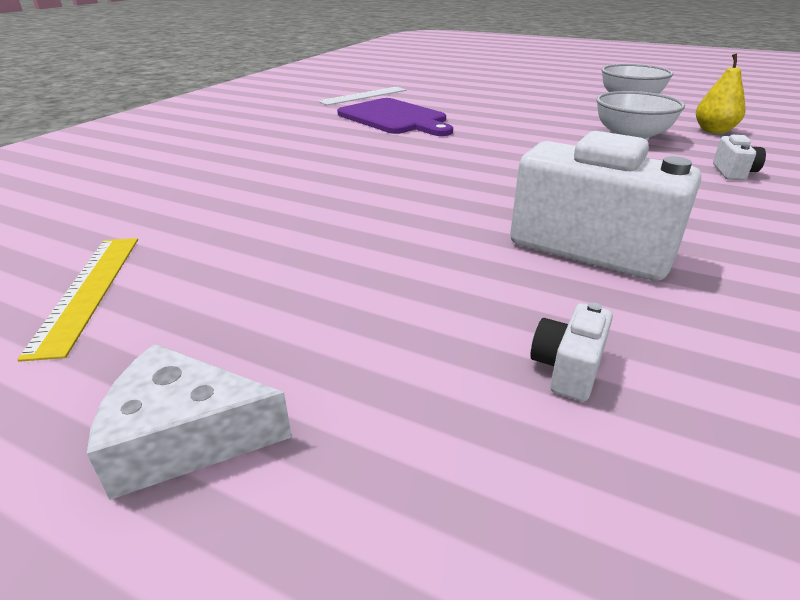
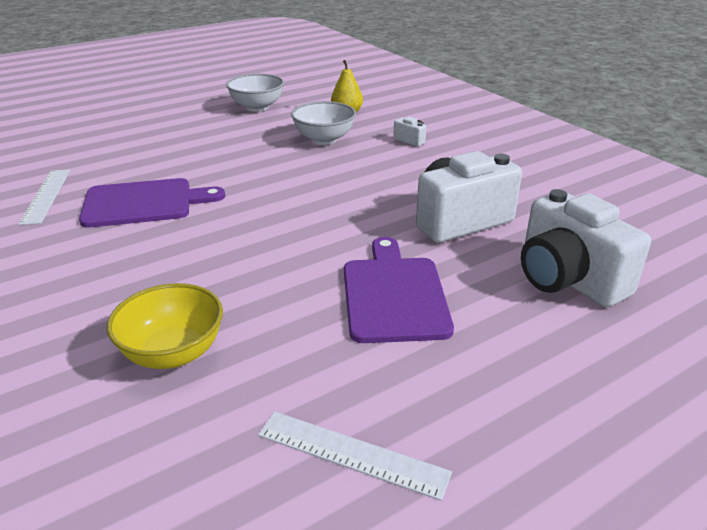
camera: 60 degrees left, 0 degrees up
yellow ruler [17,238,138,362] -> white ruler [258,411,452,501]
white cheese [87,344,292,500] -> none
white camera [530,302,613,401] -> white camera [521,189,651,307], size x2.38
none -> yellow bowl [107,283,223,369]
none -> purple cutting board [344,237,454,343]

